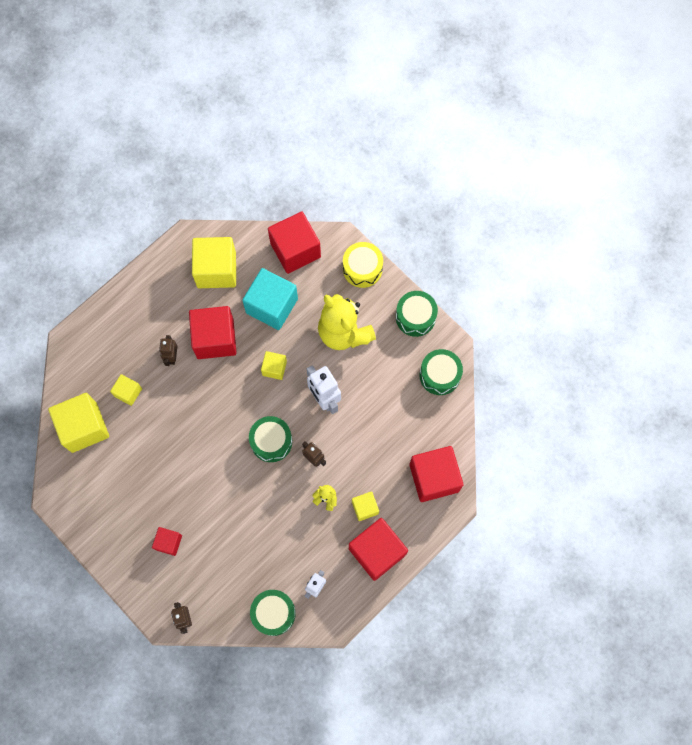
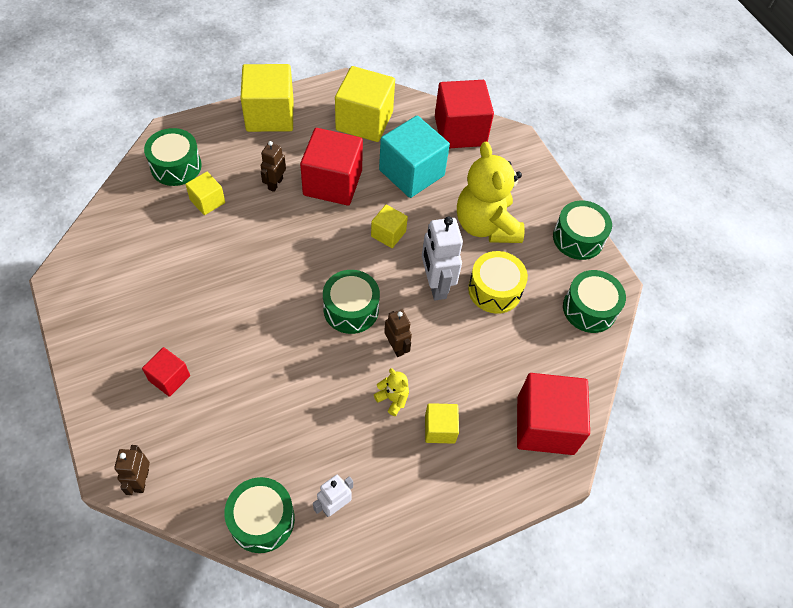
camera: 15 degrees right, 15 degrees down
yellow cube [48,393,109,453] -> yellow cube moved to [240,64,293,132]
yellow drum [343,242,383,288] -> yellow drum moved to [468,251,528,314]
red cube [349,518,408,581] -> none
none -> green drum [144,128,202,186]

